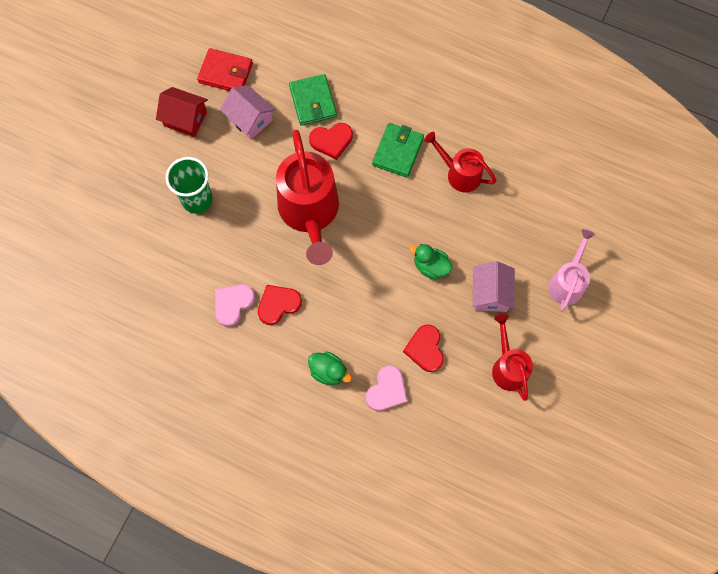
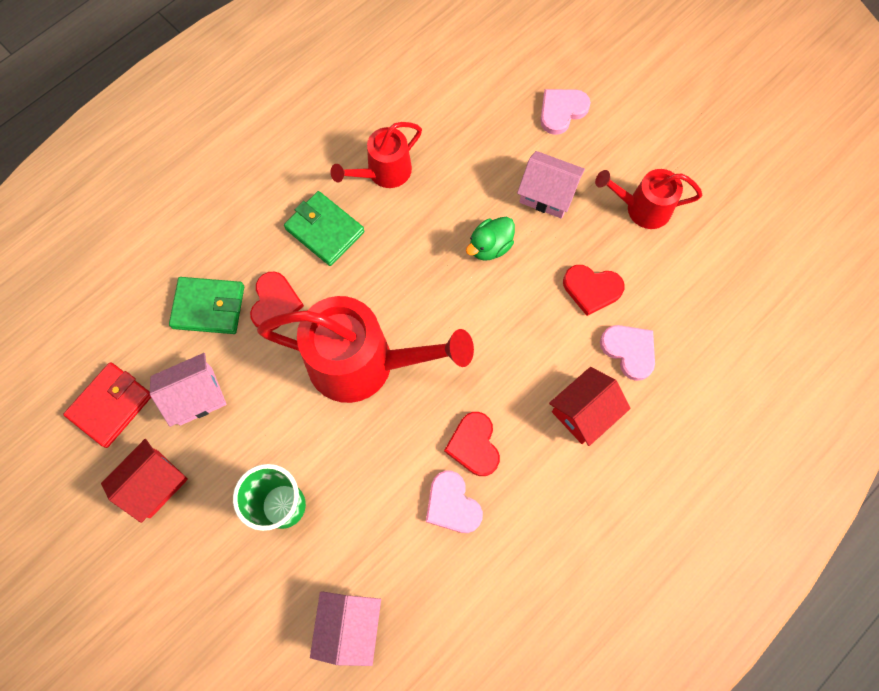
camera: 70 degrees left, 0 degrees up
green duck [308,351,352,385] -> red house [549,367,631,446]
pink watering can [548,229,595,312] -> pink heart [540,89,591,135]
none -> pink house [310,591,381,666]

